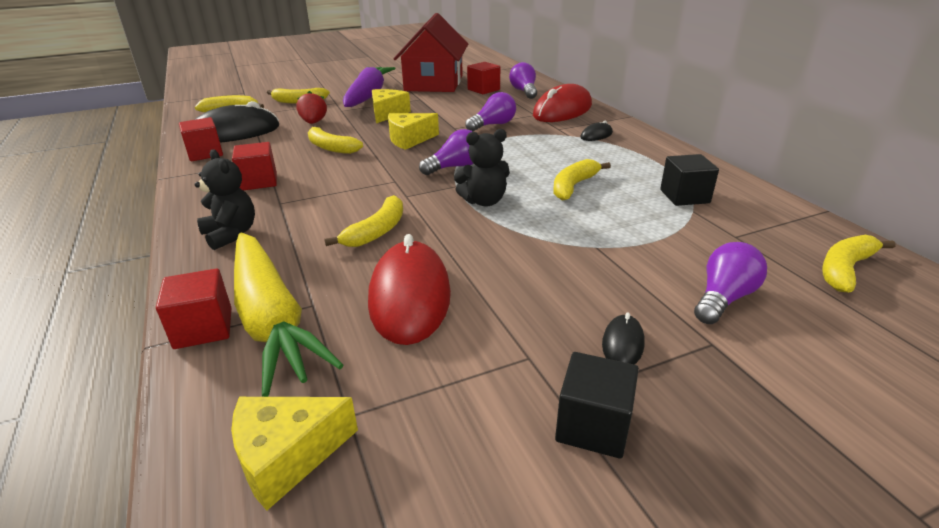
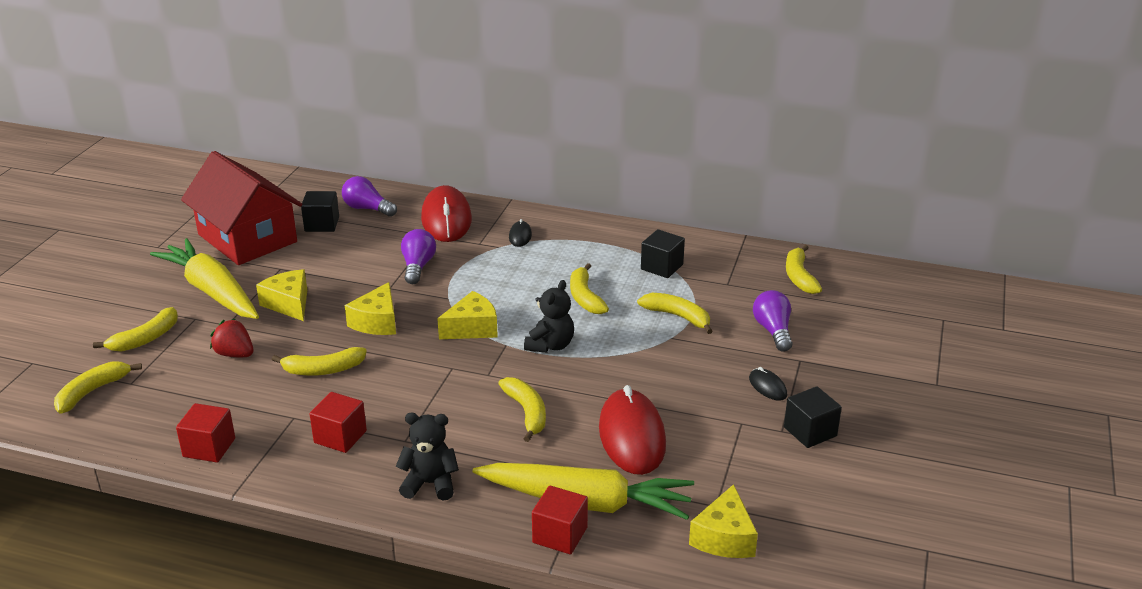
camera: 50 degrees left, 0 degrees up
black mouse [195,101,279,143] -> none
purple carrot [343,67,395,107] -> yellow carrot [150,238,259,319]
red mouse [368,234,451,345] -> red mouse turned 45 degrees clockwise [599,385,666,475]
purple light bulb [419,129,474,175] -> yellow cheese [437,291,498,339]
red cube [467,62,500,94] -> black cube [301,191,339,232]
none -> yellow banana [637,293,713,334]

